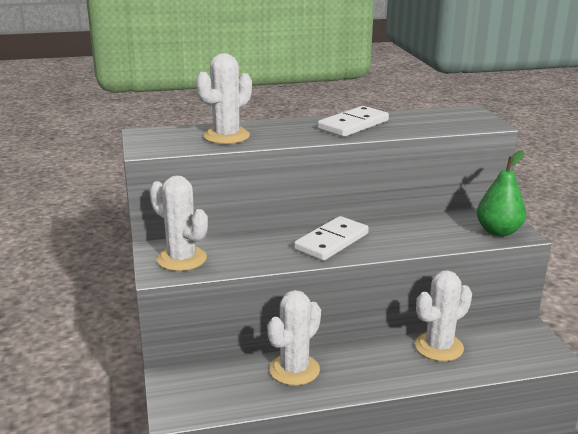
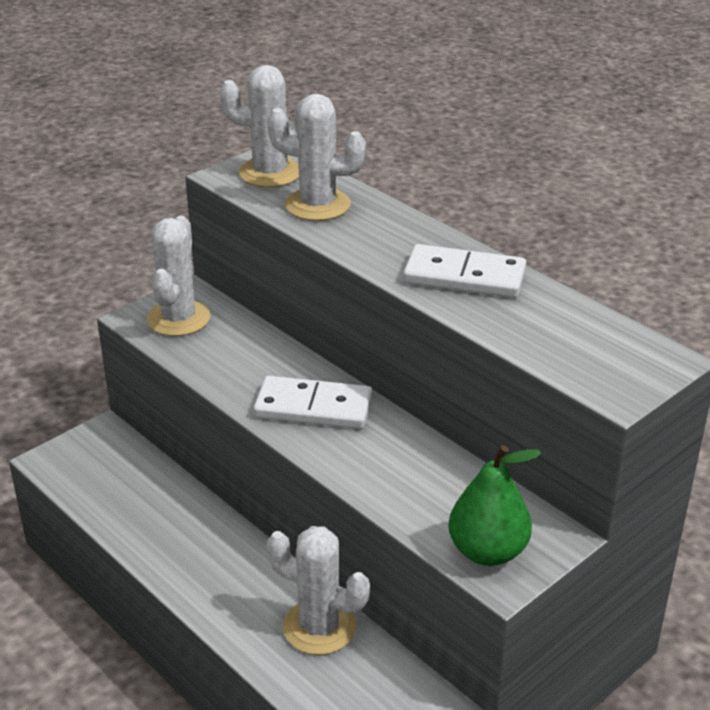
camera: 60 degrees right, 10 degrees up
white cactus [267,290,321,386] -> white cactus moved to [220,65,299,187]

